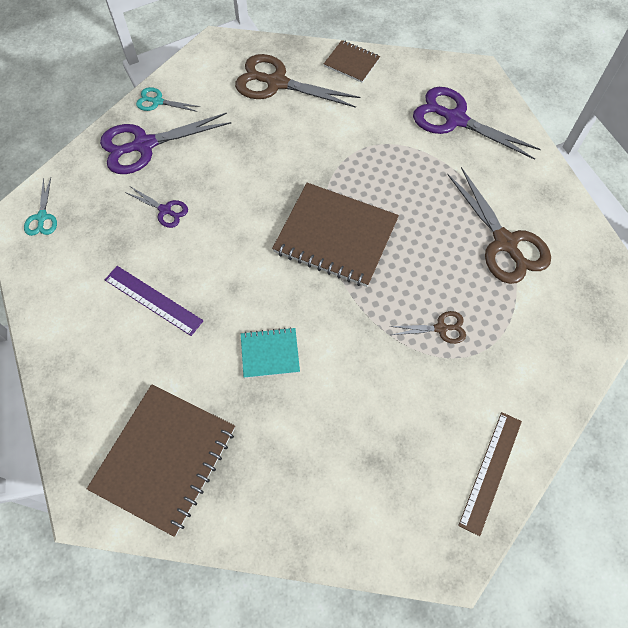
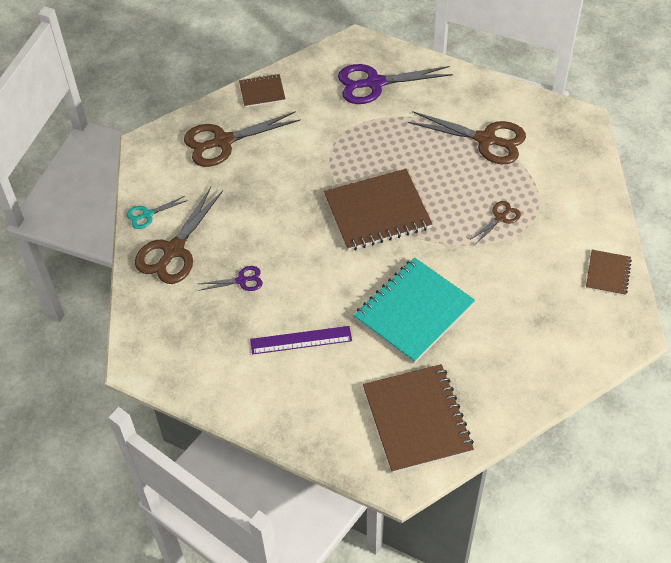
camera: 40 degrees left, 10 degrees down
turquoise scissors [24,178,57,236] -> none
purple scissors [100,113,231,174] -> brown scissors [135,187,223,284]
turquoise notebook [241,327,300,378] -> turquoise notebook [354,257,475,364], size x1.98
brown ruler [458,412,522,536] -> brown notebook [586,250,632,296]

